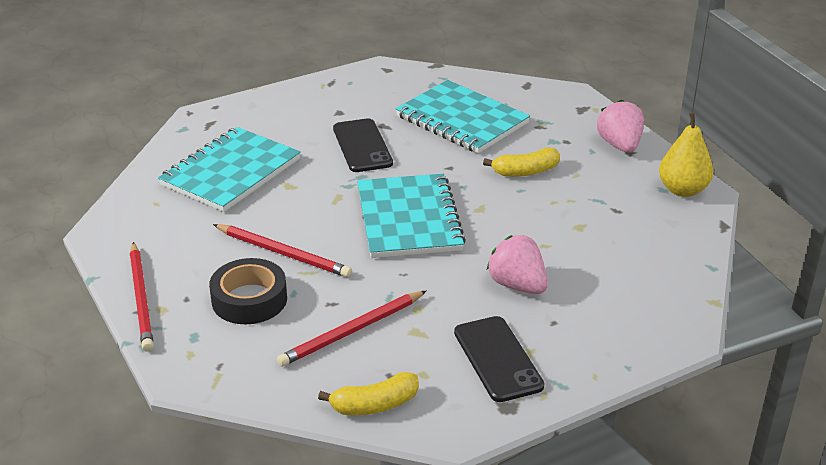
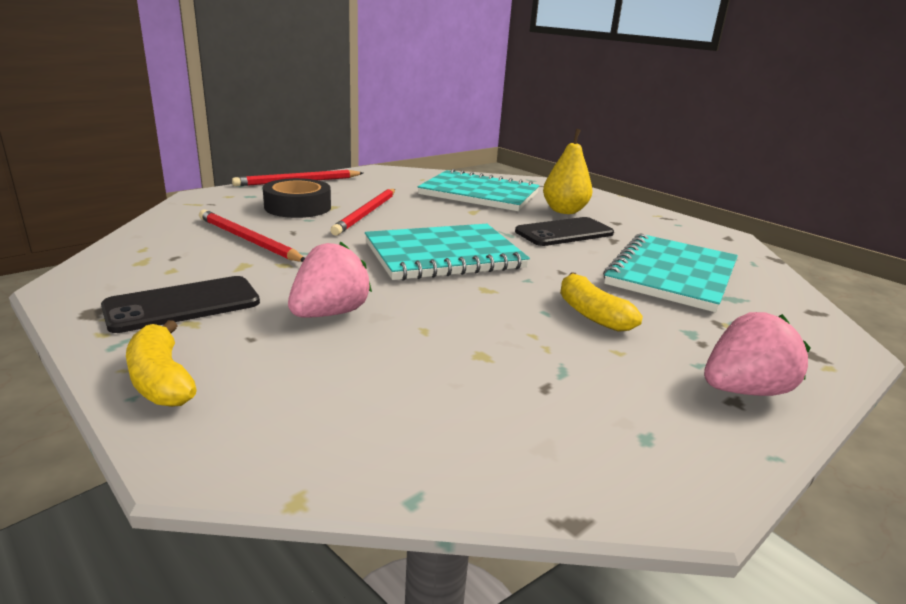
camera: 75 degrees right, 10 degrees down
yellow banana [318,372,419,415] -> yellow banana moved to [126,320,197,407]
yellow pear [659,112,713,197] -> yellow pear moved to [543,129,592,214]

